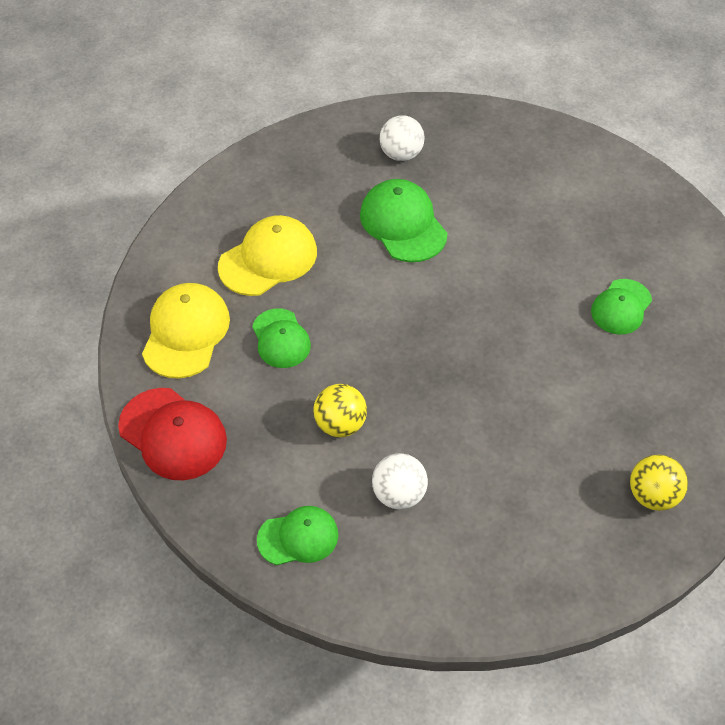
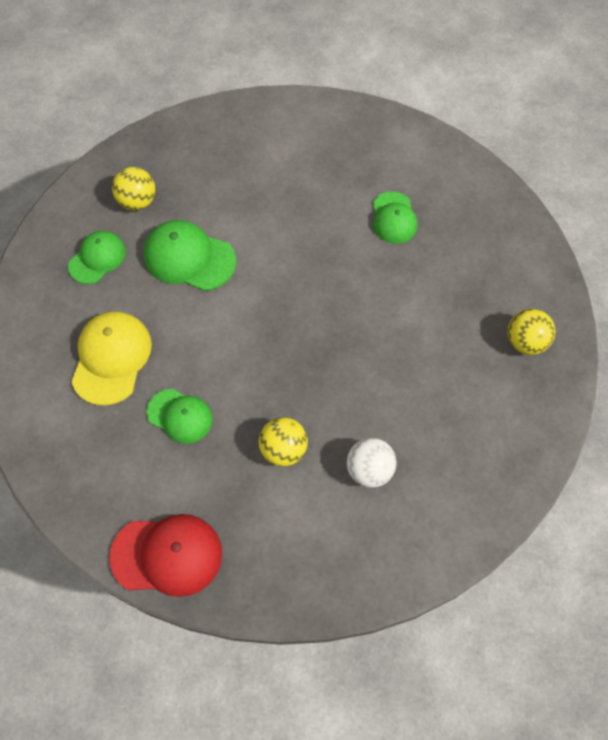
camera: 40 degrees left, 10 degrees up
yellow cap [142,283,230,379] -> none
green cap [257,506,338,565] -> green cap moved to [68,231,126,284]
white ball [380,115,425,161] -> yellow ball [112,167,155,211]

